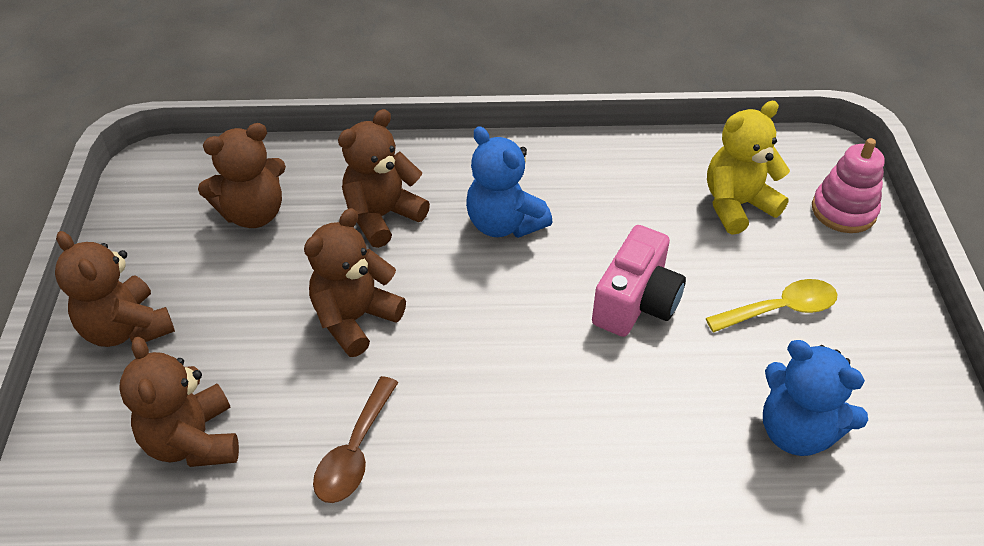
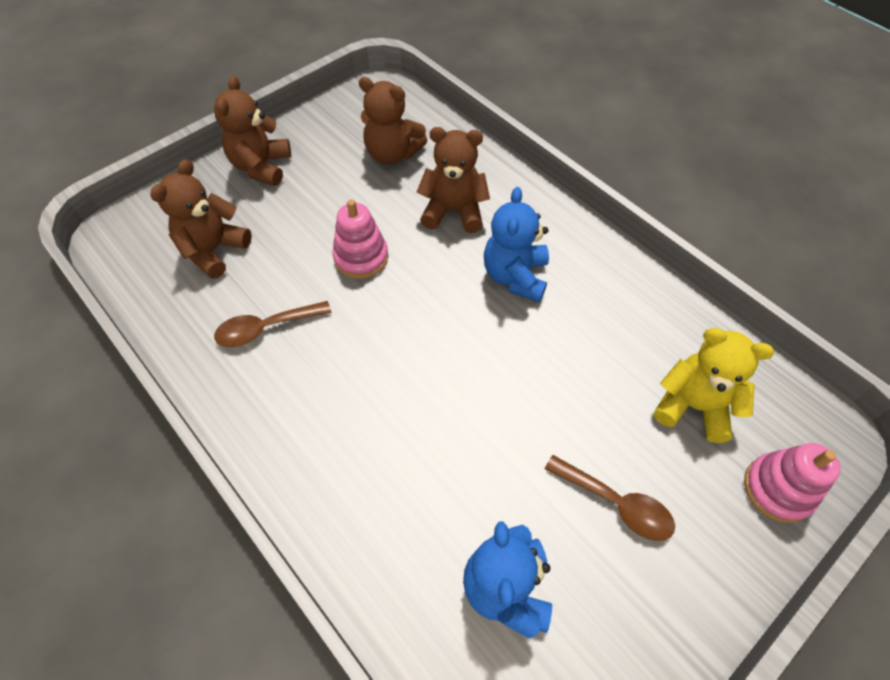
camera: 50 degrees right, 10 degrees up
brown teddy bear [304,208,406,357] -> pink stacking toy [332,199,388,279]
pink camera [592,225,686,337] -> none
yellow spoon [706,279,838,332] -> brown spoon [545,455,675,541]

